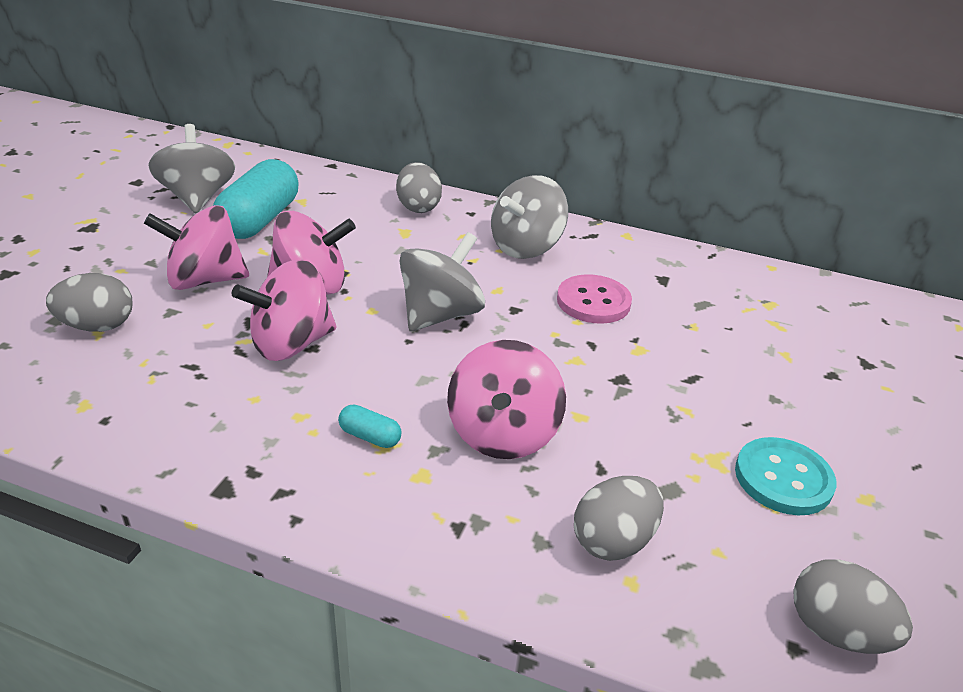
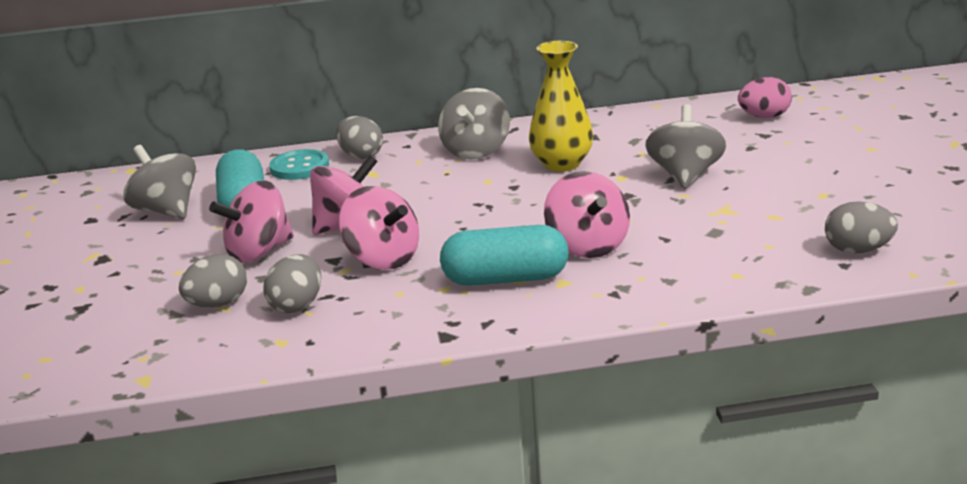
camera: 25 degrees left, 10 degrees down
pink spinning top [232,260,337,361] -> pink spinning top turned 75 degrees counterclockwise [339,186,419,270]
turquoise capsule [338,404,402,448] -> turquoise capsule [440,225,569,286], size x2.38
grey spinning top [400,232,485,331] -> grey spinning top moved to [645,104,727,189]
pink button [557,274,632,324] -> yellow vase [529,41,593,172]
grey egg [574,476,664,561] -> grey egg moved to [263,254,321,313]
turquoise button [735,437,836,515] -> turquoise button moved to [269,149,329,180]
none -> pink egg [738,77,792,118]

